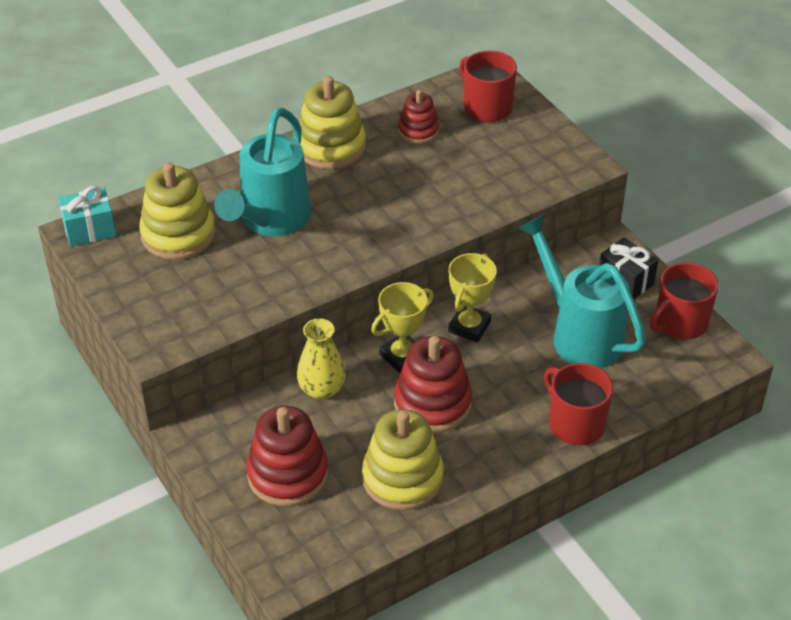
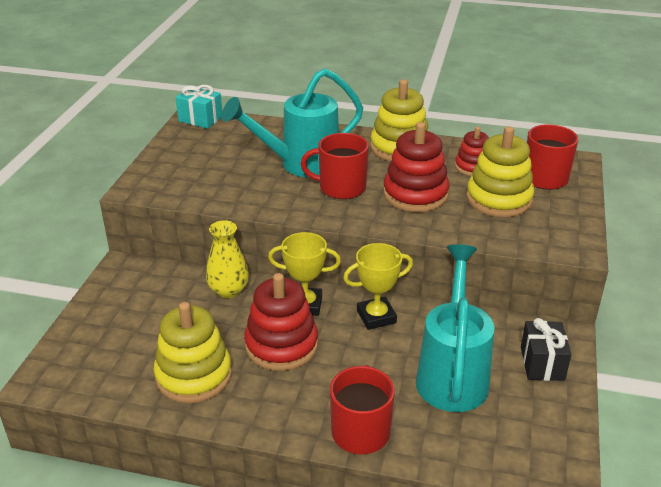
camera: 45 degrees right, 10 degrees down
yellow stacking toy [139,162,216,260] -> yellow stacking toy moved to [466,126,534,217]
red stacking toy [246,406,328,506] -> red stacking toy moved to [383,122,450,212]
red mug [650,262,719,340] -> red mug moved to [301,133,369,199]

